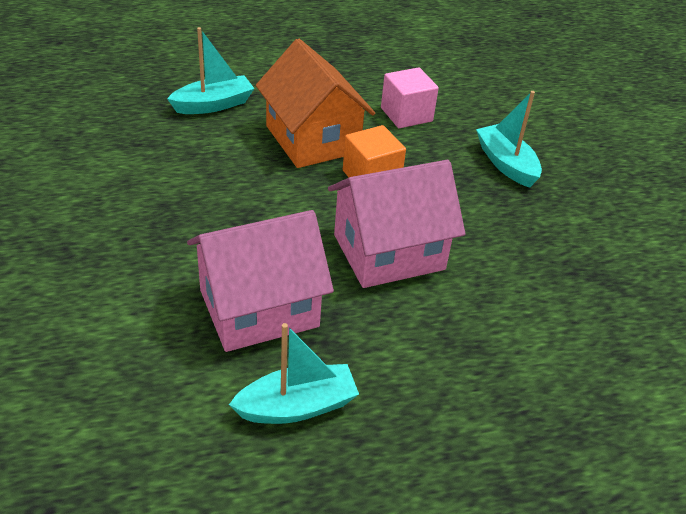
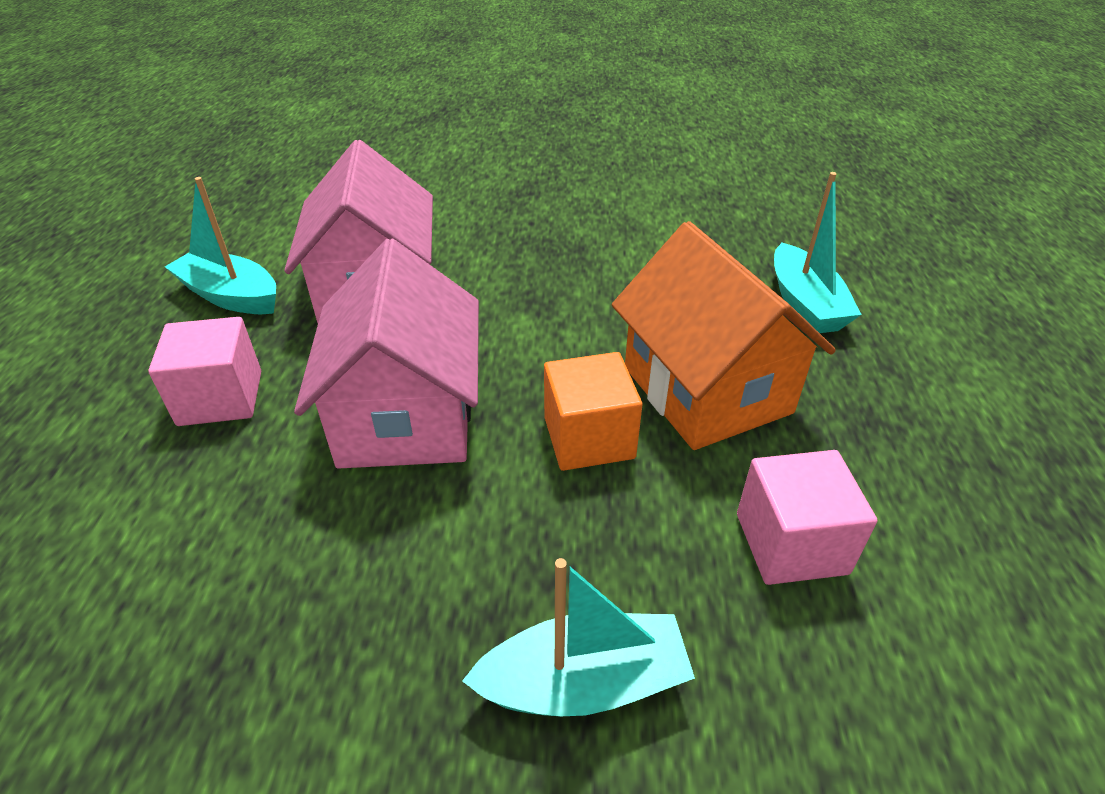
camera: 110 degrees right, 0 degrees up
turquoise boat [229,323,359,424] -> turquoise boat turned 120 degrees clockwise [165,177,276,314]
orange house [256,39,375,168] -> orange house turned 75 degrees clockwise [612,221,836,450]
none -> pink cube [148,317,261,426]

